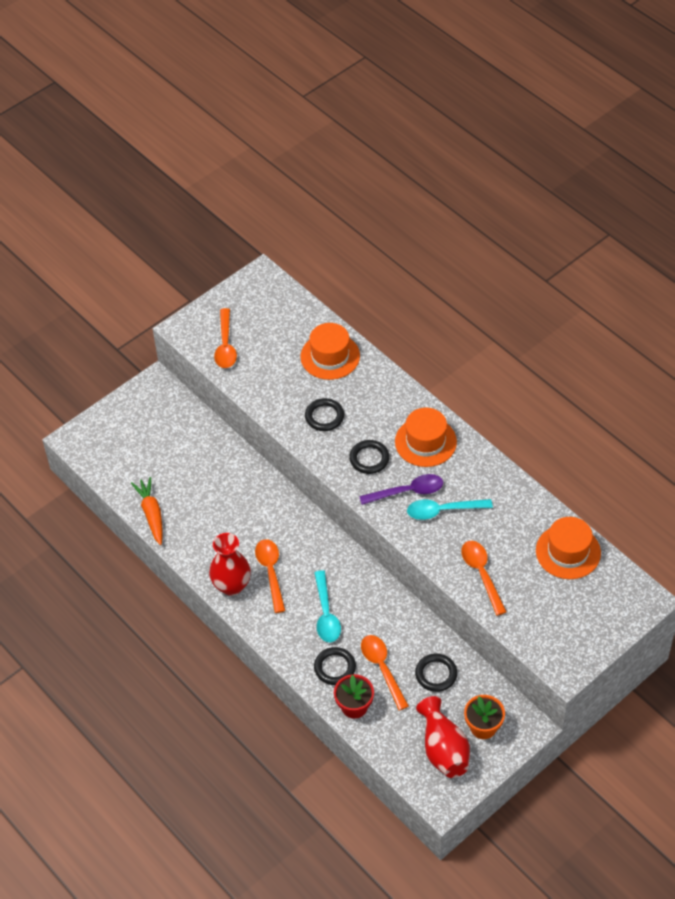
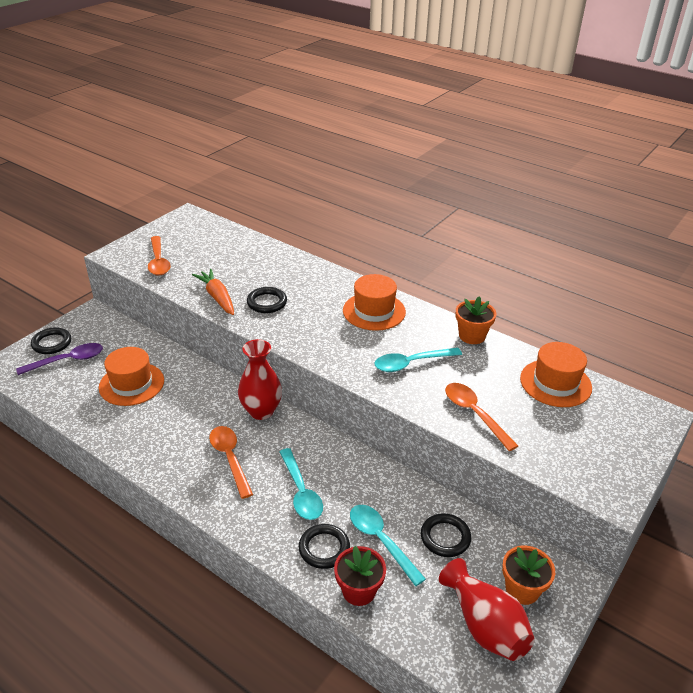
camera: 15 degrees left, 15 degrees down
orange carrot [131,477,163,545] -> orange carrot moved to [192,269,234,315]
red vase [209,533,251,596] -> red vase moved to [238,339,282,420]
orange hat [300,323,360,380] -> orange hat moved to [99,347,164,406]
black ring [349,440,390,474] -> black ring moved to [31,327,71,354]
purple spoon [359,474,443,505] -> purple spoon moved to [16,343,103,375]
orange spoon [361,635,409,711] -> turquoise spoon [350,505,426,586]
none -> orange flower pot [456,296,496,344]

